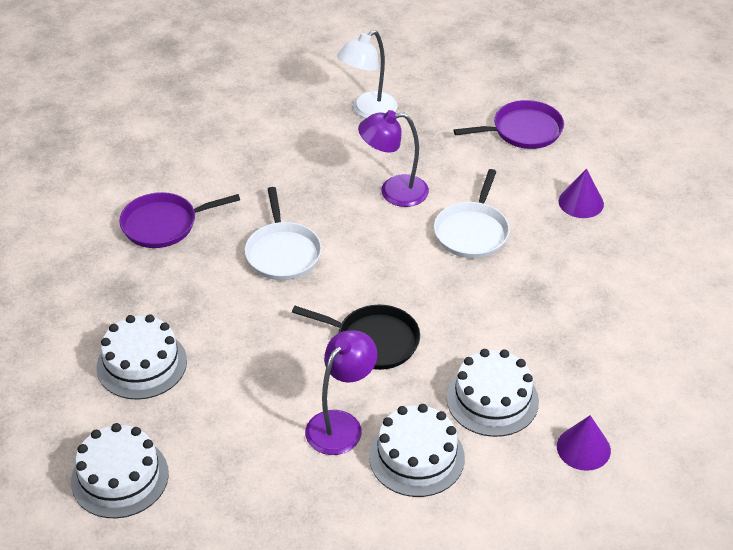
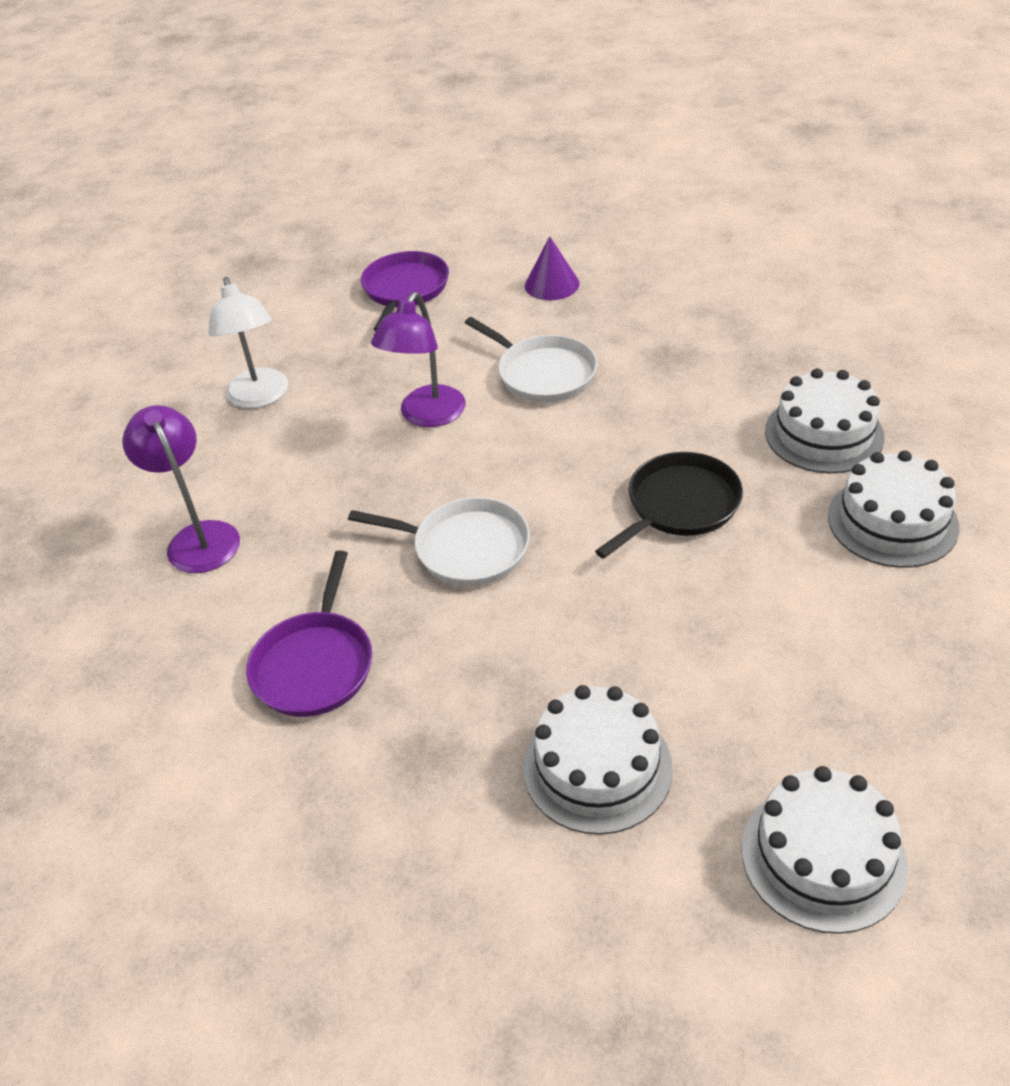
camera: 60 degrees left, 0 degrees up
purple lamp [305,330,377,455] -> purple lamp moved to [122,405,240,573]
purple cone [557,415,611,471] -> none

